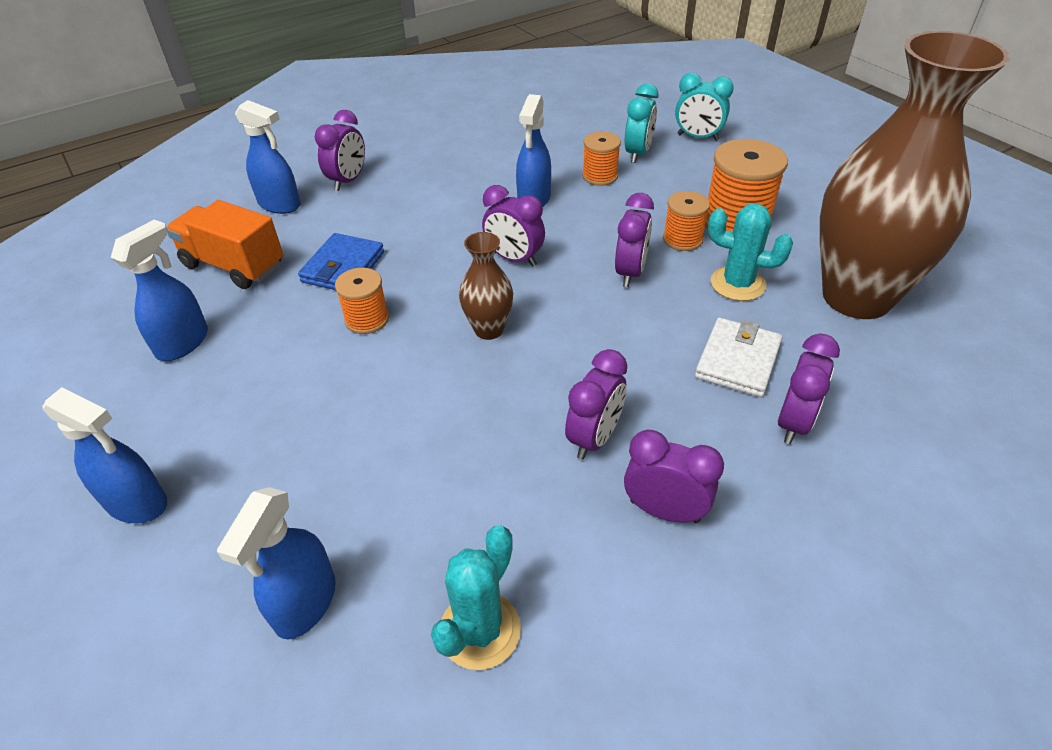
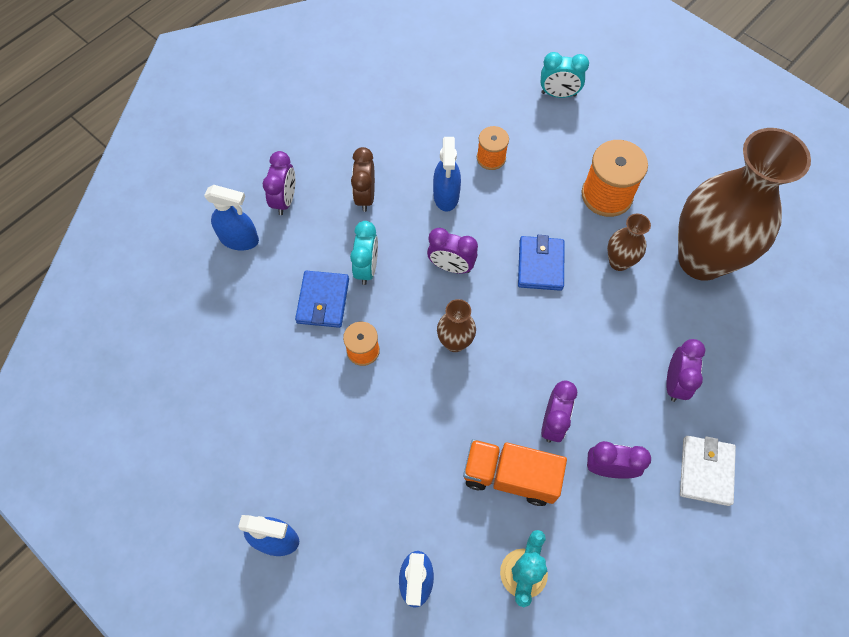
camera: 15 degrees left, 20 degrees up
blue spray bottle [111,220,208,361] -> none
orange truck [167,200,283,289] -> orange truck moved to [463,439,567,506]
purple clock [615,193,654,287] -> blue wallet [518,235,565,291]
turquoise clock [625,83,658,163] -> turquoise clock moved to [350,221,378,285]
orange spool [663,191,710,251] -> none
white wallet [695,318,782,397] -> white wallet moved to [680,436,736,506]
turquoise cactus [708,204,793,301] -> brown vase [607,214,651,271]
none -> brown clock [351,147,375,212]

